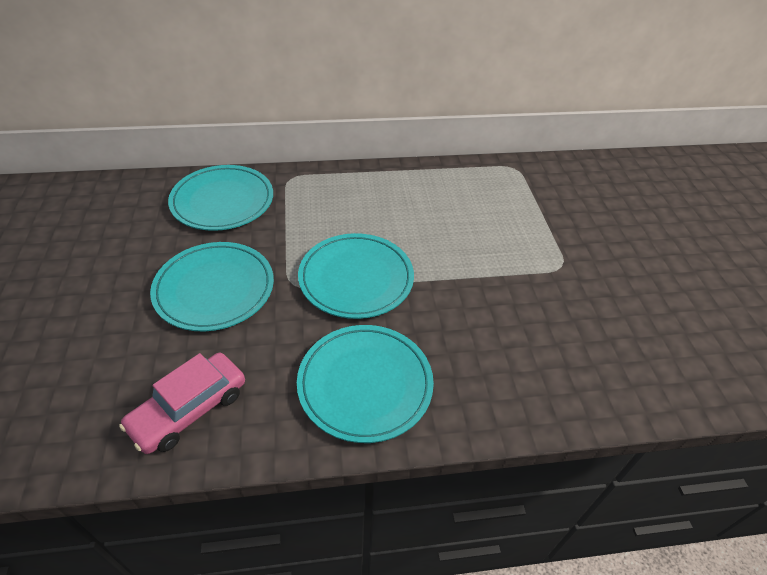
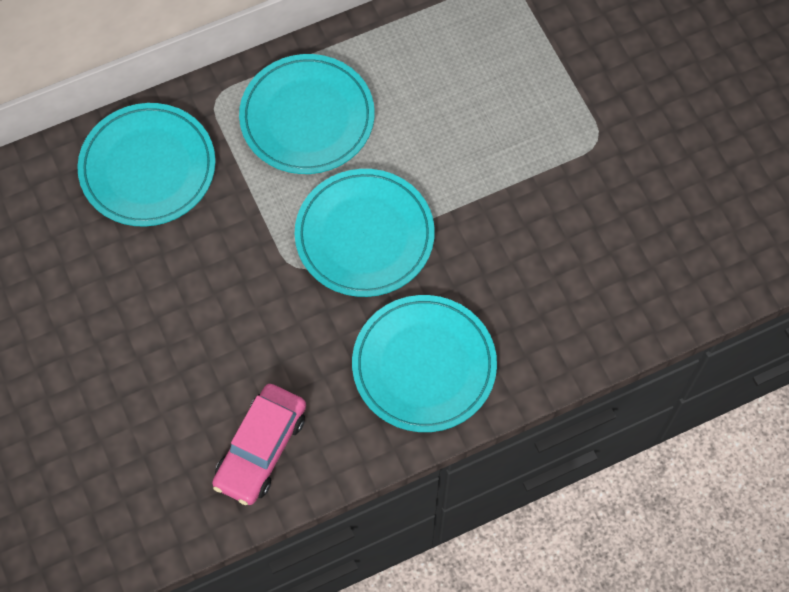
camera: 15 degrees left, 20 degrees up
turquoise plate [150,242,274,331] -> turquoise plate moved to [239,54,375,174]

